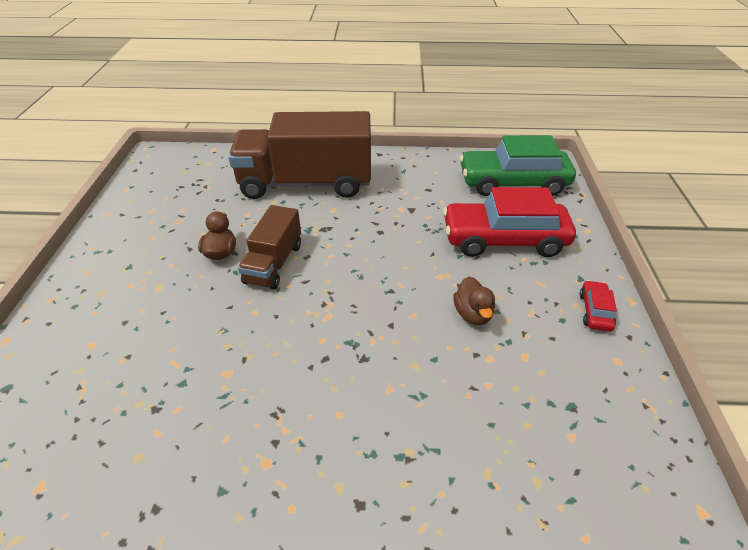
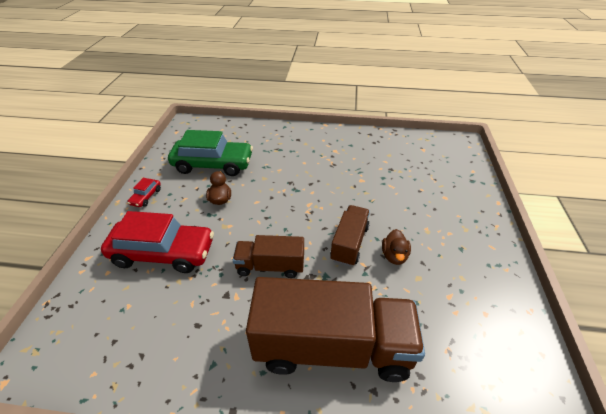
camera: 175 degrees left, 0 degrees up
green car [460,135,576,196] -> green car moved to [168,130,253,176]
none -> brown truck [233,235,304,278]

